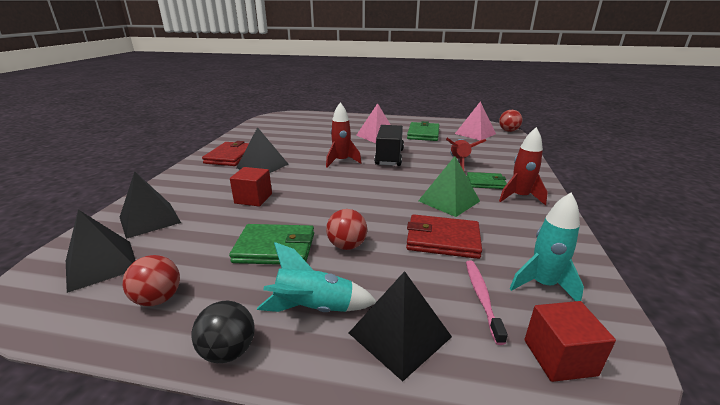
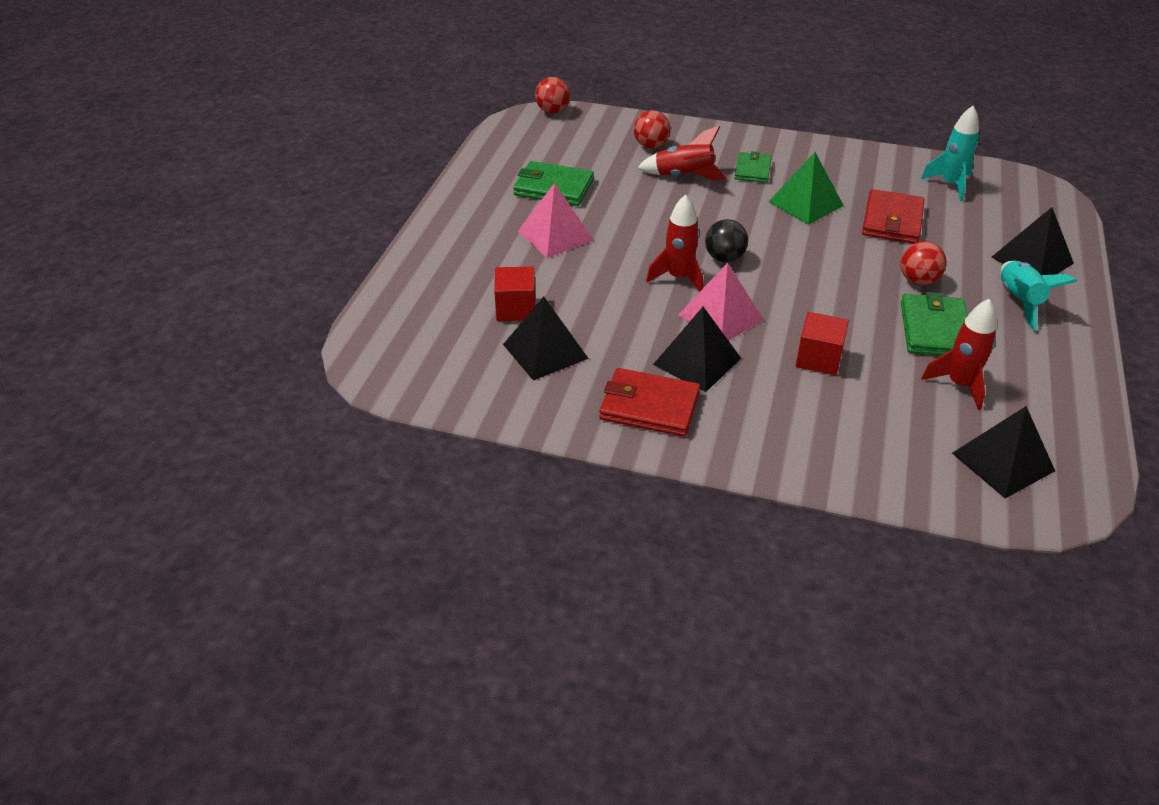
camera: 85 degrees left, 15 degrees up
black pyramid [120,171,181,239] -> black pyramid moved to [503,297,589,381]
red ball [123,255,180,306] -> red ball moved to [634,110,671,148]
black ball [191,300,255,363] -> black ball moved to [705,219,748,262]
black truck [374,125,404,166] -> none
pink pyramid [455,101,496,140] -> pink pyramid moved to [678,263,764,341]
pink toothbrush [466,260,508,345] -> none
red rocket [499,127,548,205] -> red rocket moved to [921,299,997,410]
red cube [524,301,616,382] -> red cube moved to [494,267,535,321]

